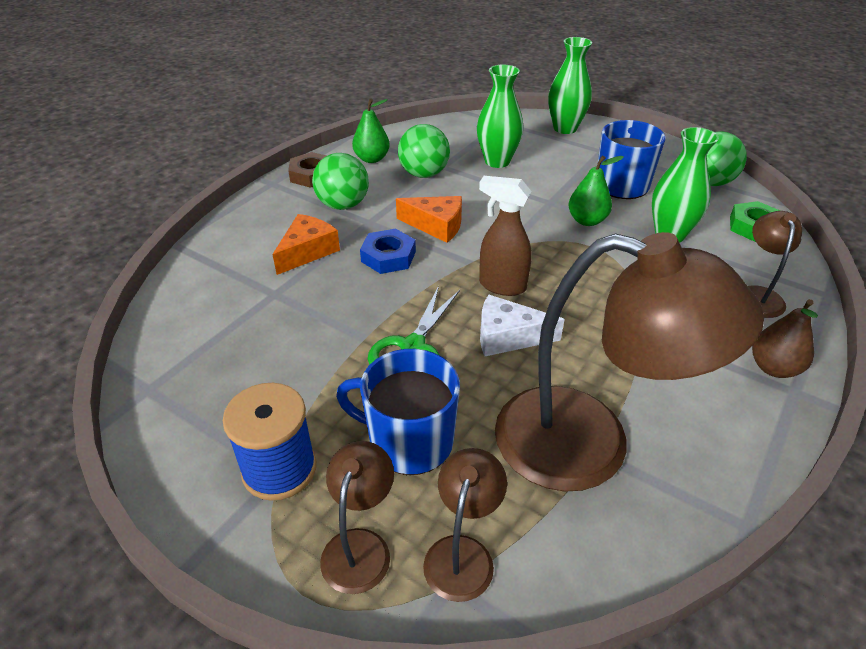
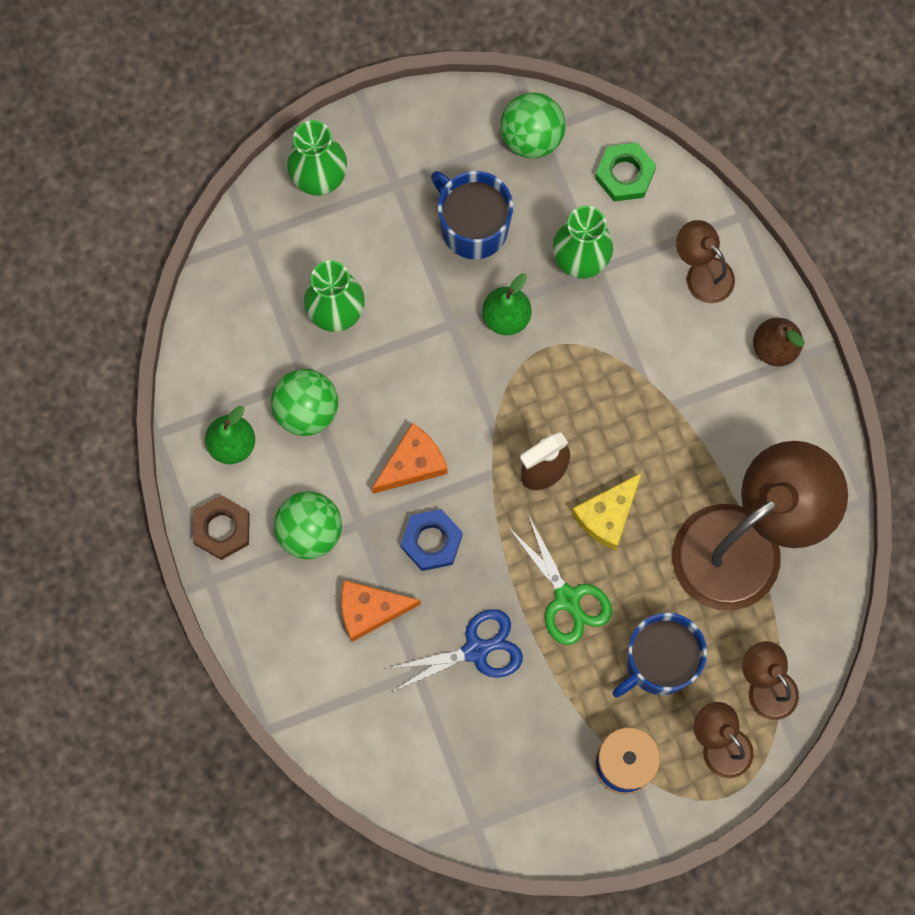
camera: 55 degrees left, 35 degrees up
orange cheese [272,214,340,275] -> orange cheese turned 75 degrees counterclockwise [341,580,421,642]
white cheese [480,294,565,356] -> yellow cheese [571,473,641,550]
none -> blue scissors [386,609,523,692]

